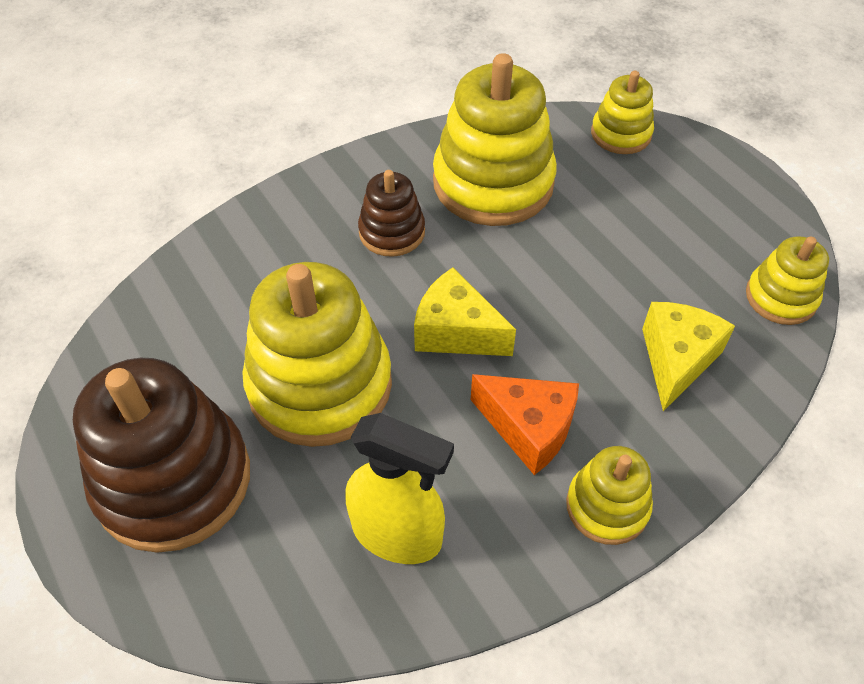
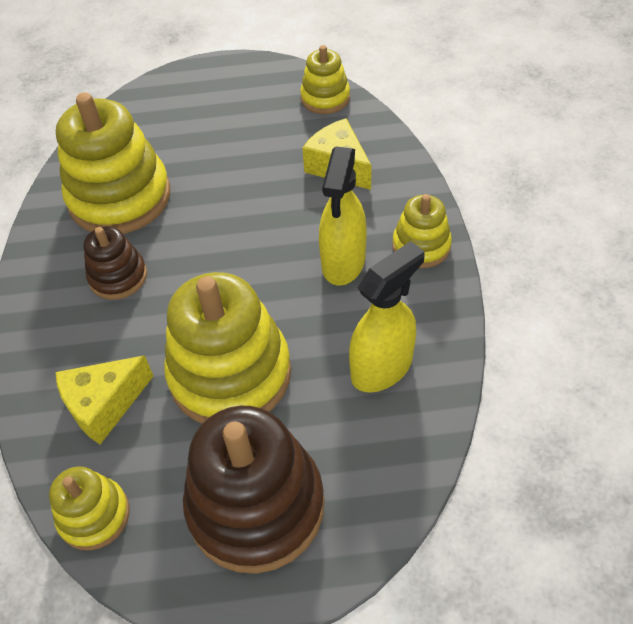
camera: 60 degrees left, 0 degrees up
yellow cheese [414,267,516,356] -> yellow cheese moved to [55,355,154,444]
orange cheese [471,374,579,475] -> yellow spray bottle [319,146,366,286]
yellow stacking toy [591,71,654,154] -> yellow stacking toy moved to [49,466,130,551]

